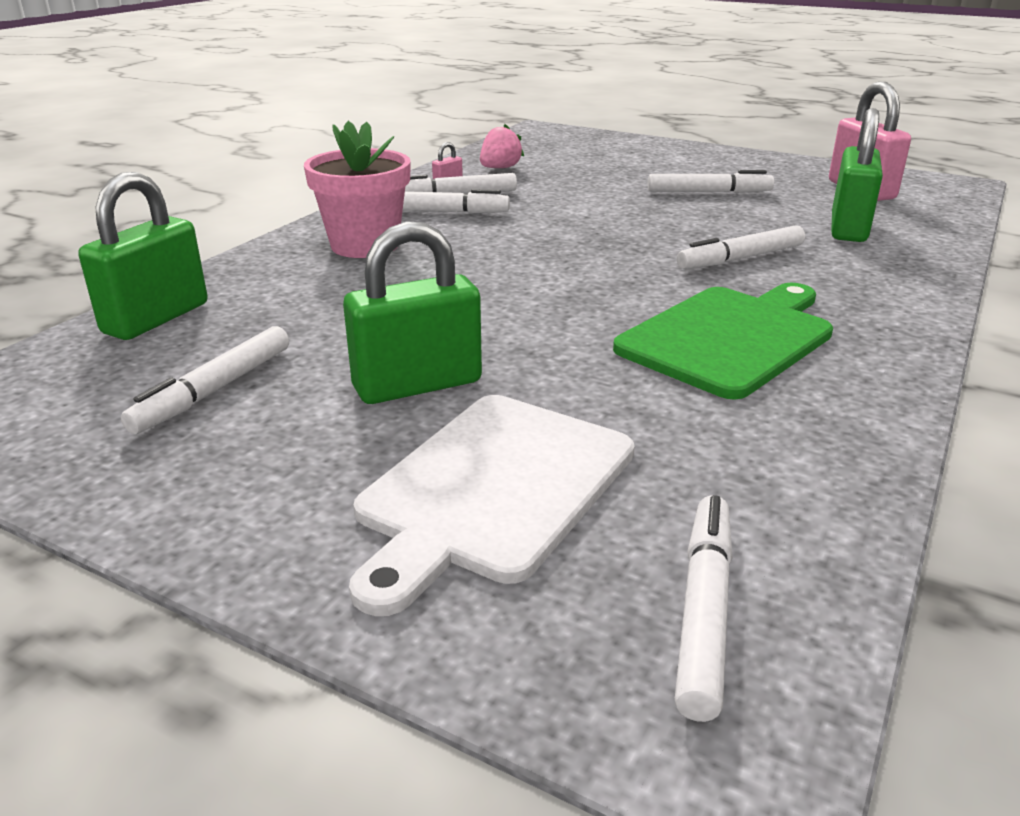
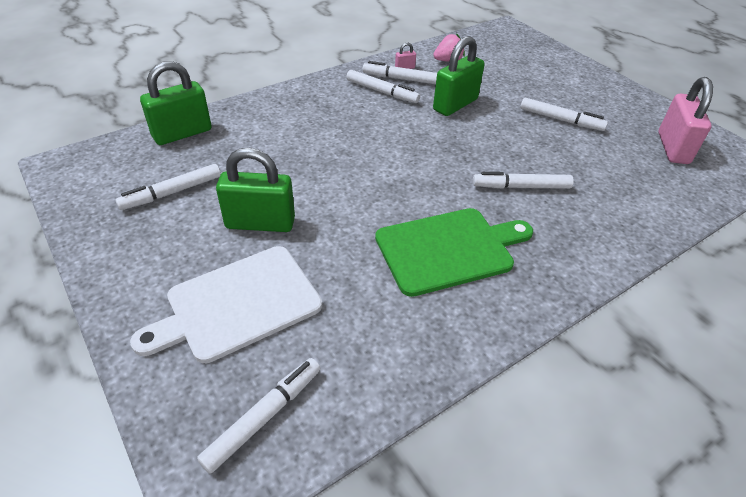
camera: 25 degrees right, 15 degrees up
pink flower pot [304,121,411,258] -> none
green padlock [831,108,883,242] -> green padlock moved to [433,36,485,116]

